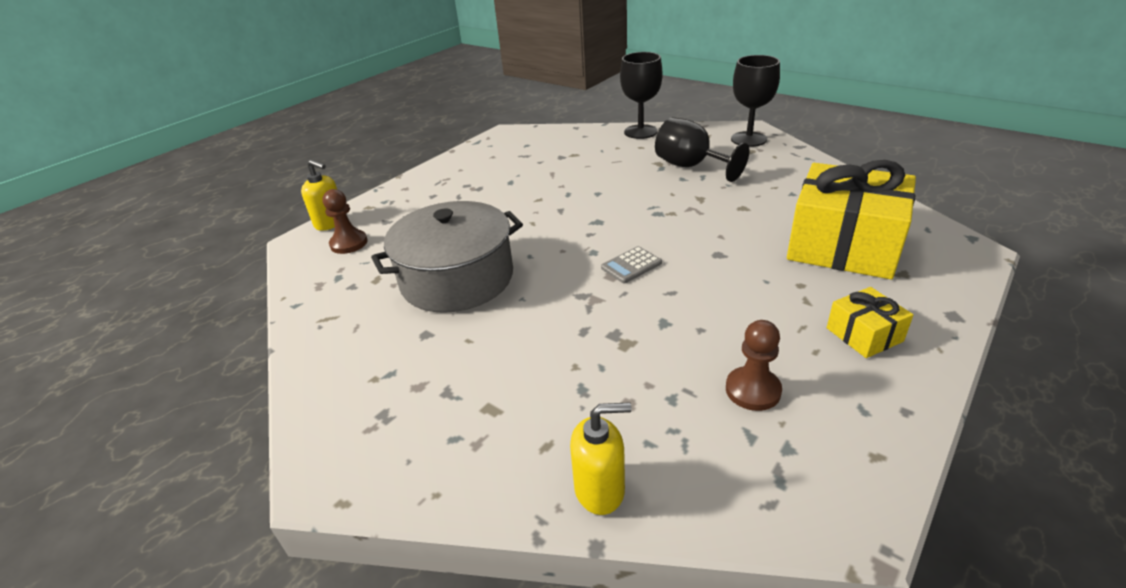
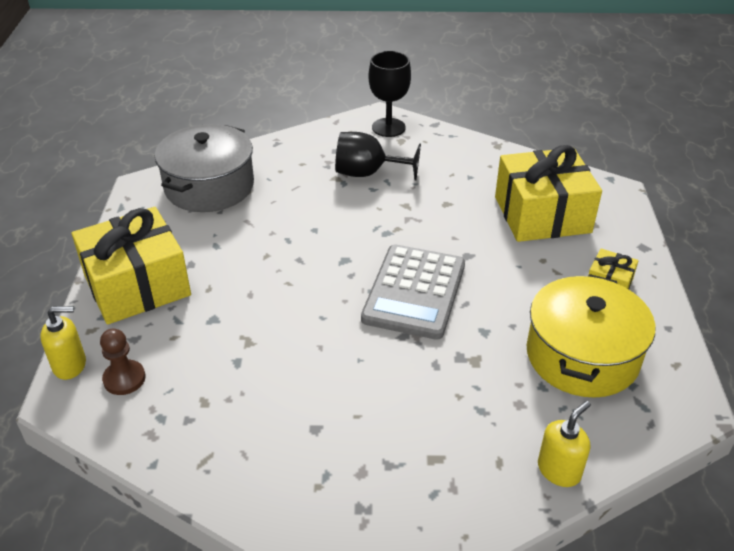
camera: 40 degrees left, 5 degrees up
grey pot [371,201,523,313] -> grey pot moved to [155,124,254,212]
grey calculator [601,246,662,283] -> grey calculator [361,244,465,340], size x2.44
black goblet [620,52,662,139] -> none
brown pawn [726,320,782,411] -> yellow pot [527,274,655,398]
none -> yellow gift [72,207,191,325]

